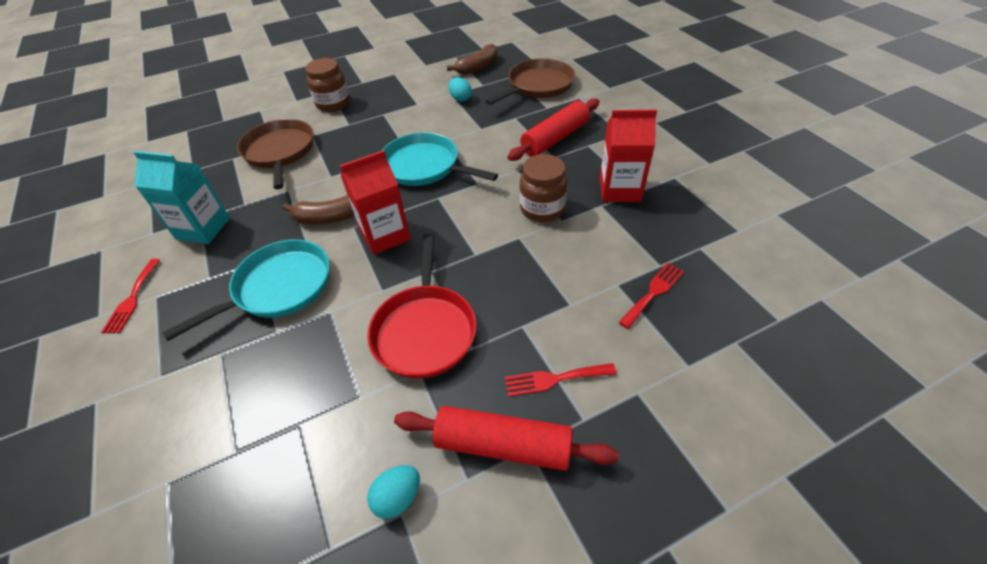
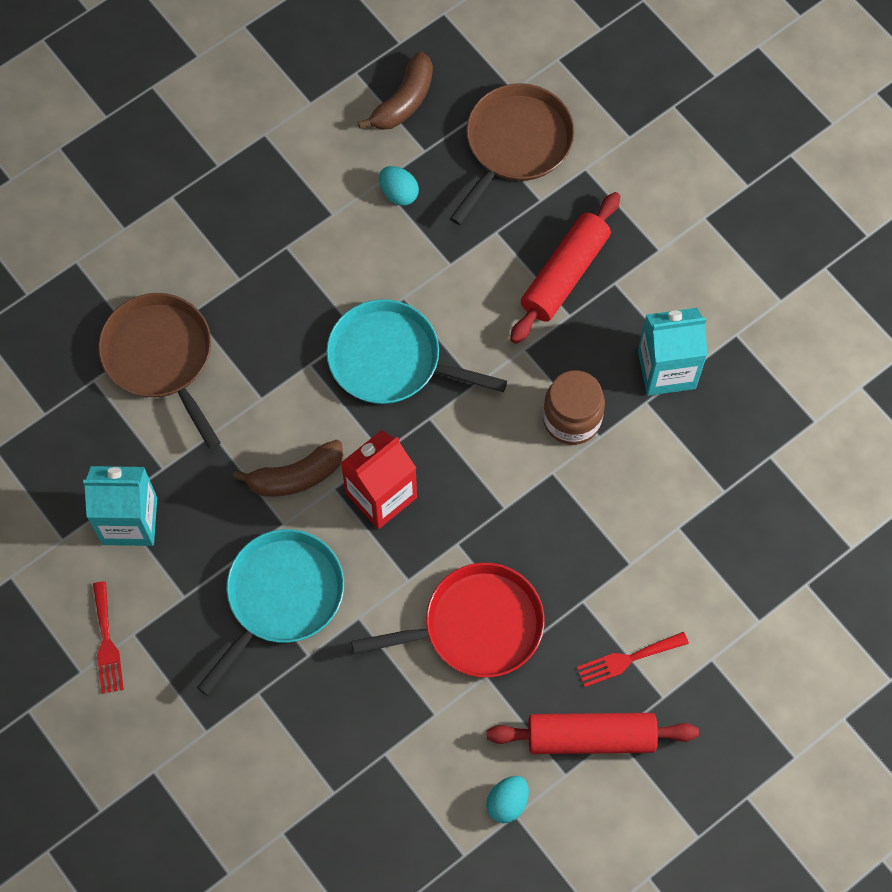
camera: 15 degrees left, 20 degrees up
brown jar [305,58,350,112] -> none
red pan [367,234,476,379] -> red pan turned 90 degrees counterclockwise [351,563,545,678]
red carton [600,110,657,202] -> turquoise carton [638,308,707,396]
red fork [619,263,684,329] -> none

